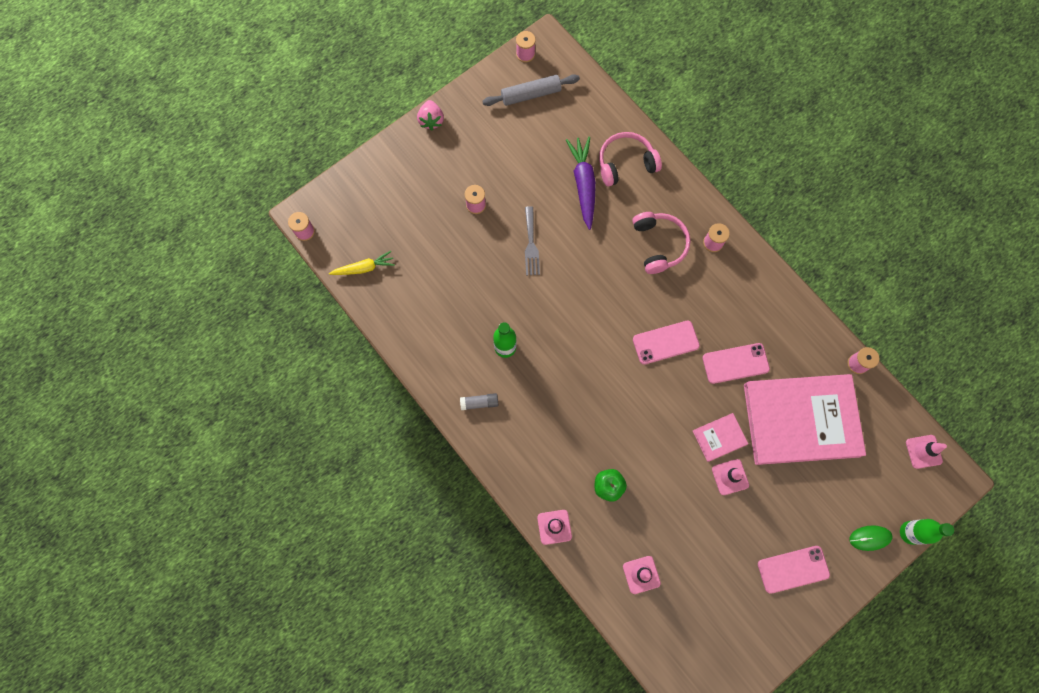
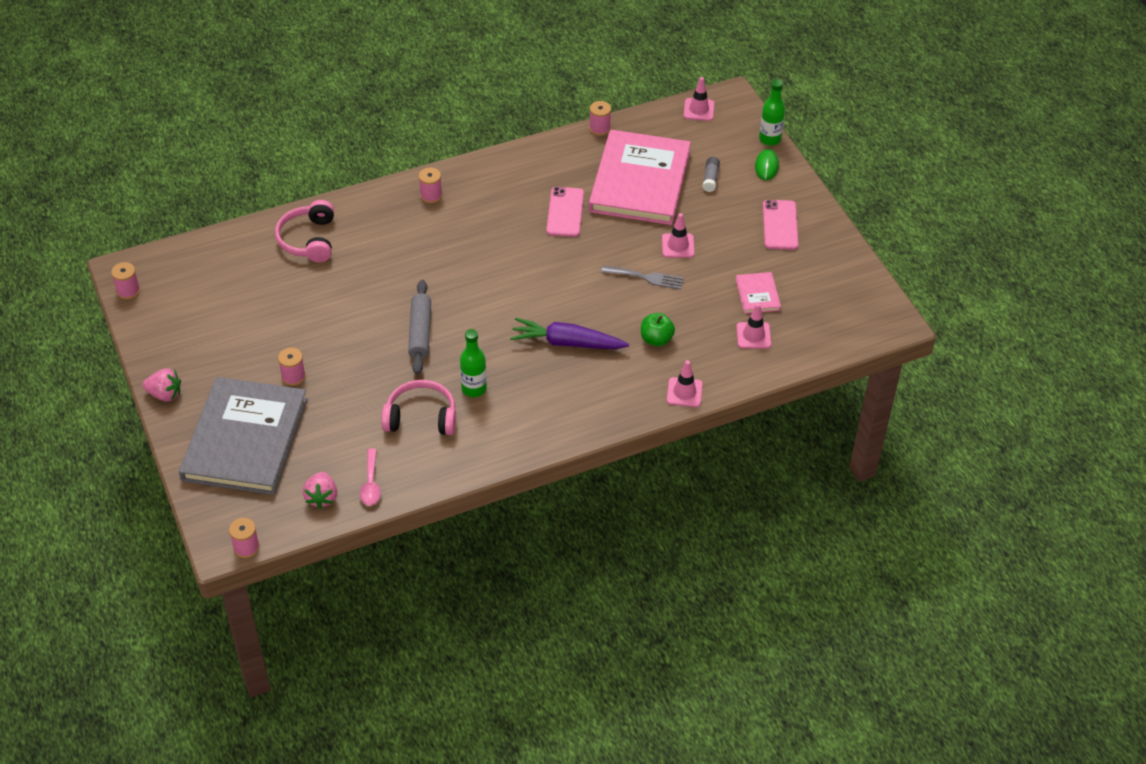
camera: 75 degrees left, 25 degrees down
yellow carrot [329,251,395,275] -> pink strawberry [302,472,337,509]
grey glue stick [460,393,498,410] -> grey glue stick moved to [703,157,720,192]
grey rolling pin [482,74,580,106] -> grey rolling pin moved to [408,280,431,375]
grey fork [525,206,540,275] -> grey fork moved to [601,266,684,290]
purple carrot [566,137,596,230] -> purple carrot moved to [510,317,629,349]
pink headphones [632,212,691,274] -> pink headphones moved to [381,380,456,435]
pink phone [633,321,700,365] -> none
pink book [693,413,748,462] -> pink book moved to [736,272,781,314]
none -> grey book [179,377,307,495]
none -> pink spoon [359,448,381,506]

